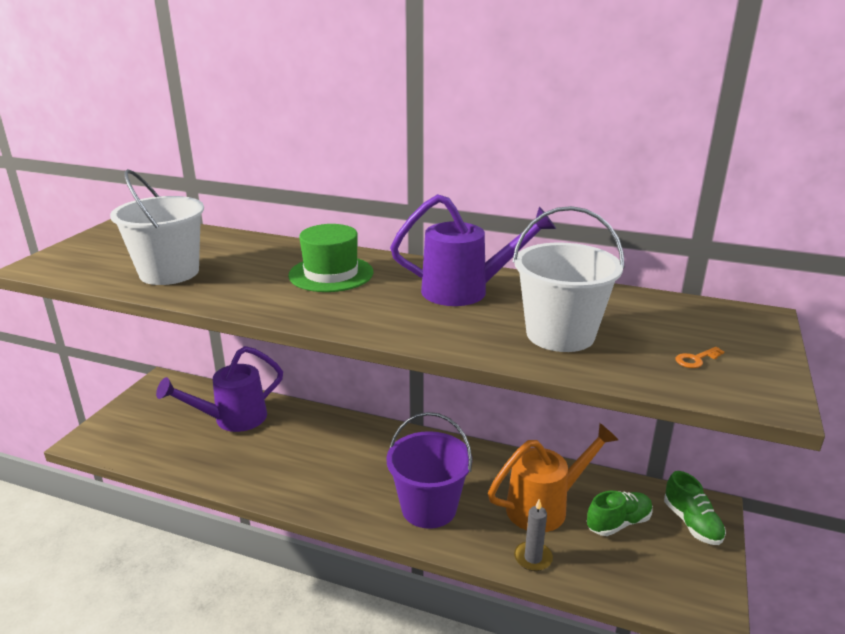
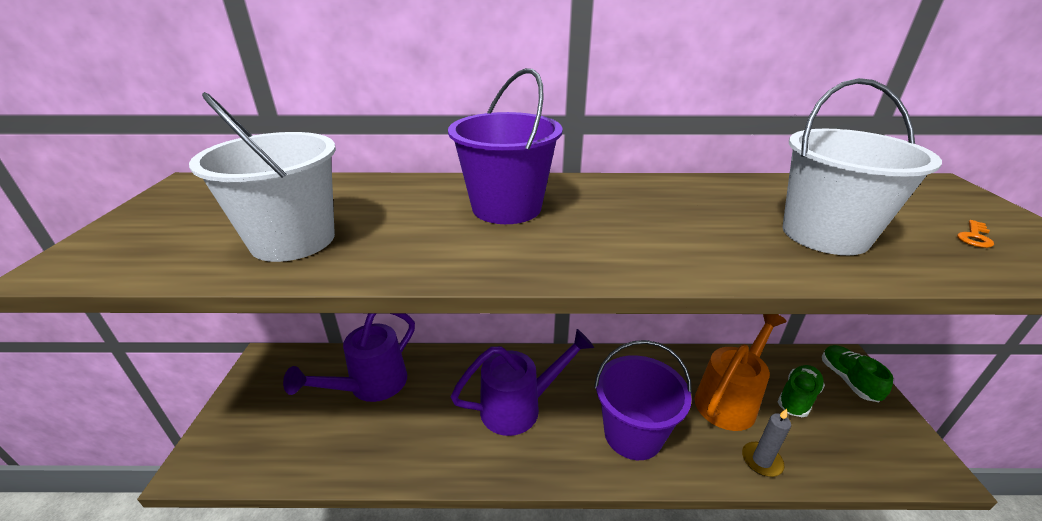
camera: 20 degrees left, 5 degrees up
green hat [288,224,373,292] -> purple bucket [448,68,563,224]
purple watering can [390,194,556,306] -> purple watering can moved to [451,329,594,436]
green shoe [664,471,726,545] -> green shoe turned 150 degrees counterclockwise [822,345,893,402]

